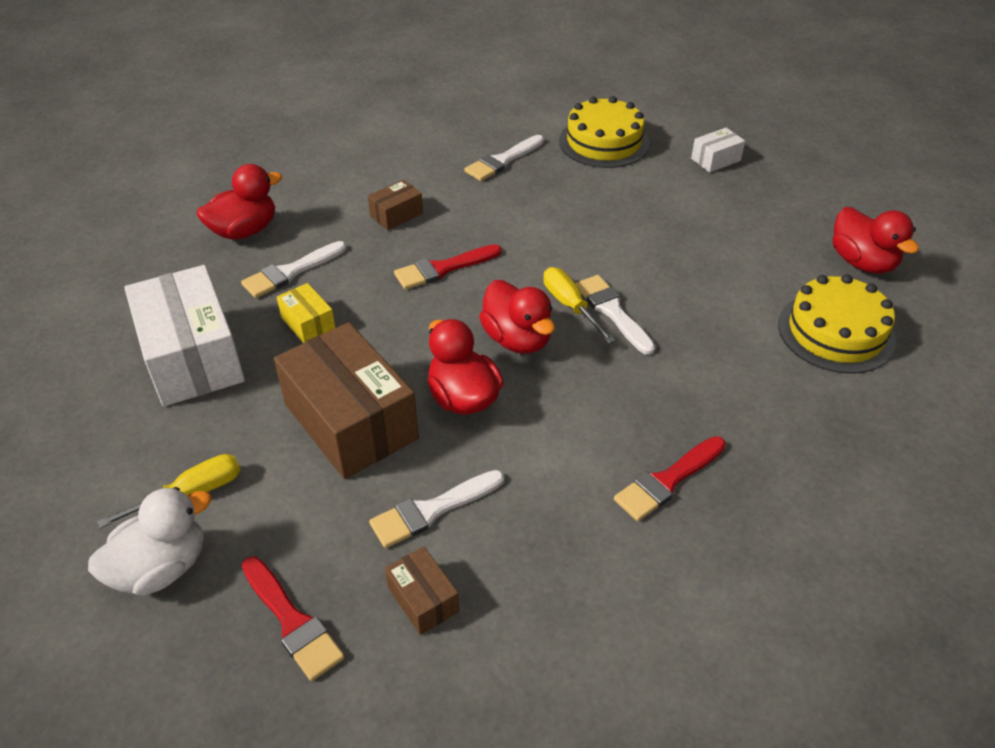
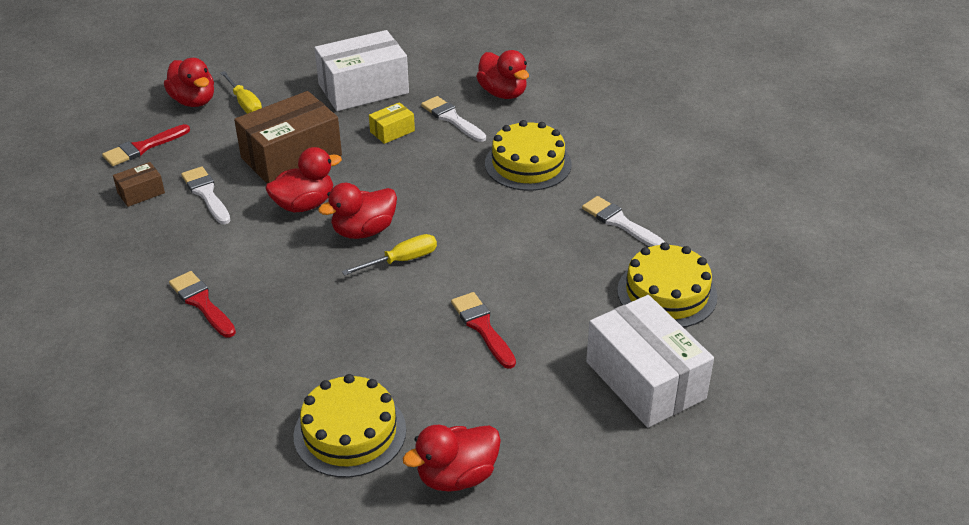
camera: 90 degrees right, 5 degrees down
white duck [88,487,212,596] -> red duck [164,58,214,107]
brown box [368,180,423,230] -> yellow cake [485,120,572,191]
red brush [394,244,502,290] -> red brush moved to [451,292,516,369]
white brush [575,275,655,355] -> none
white box [691,128,745,173] -> white box [586,295,714,428], size x2.19

